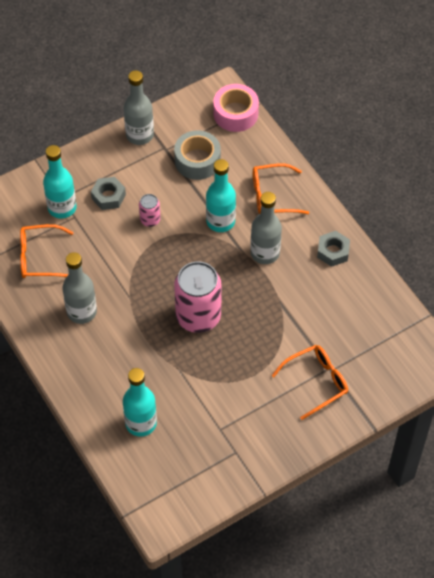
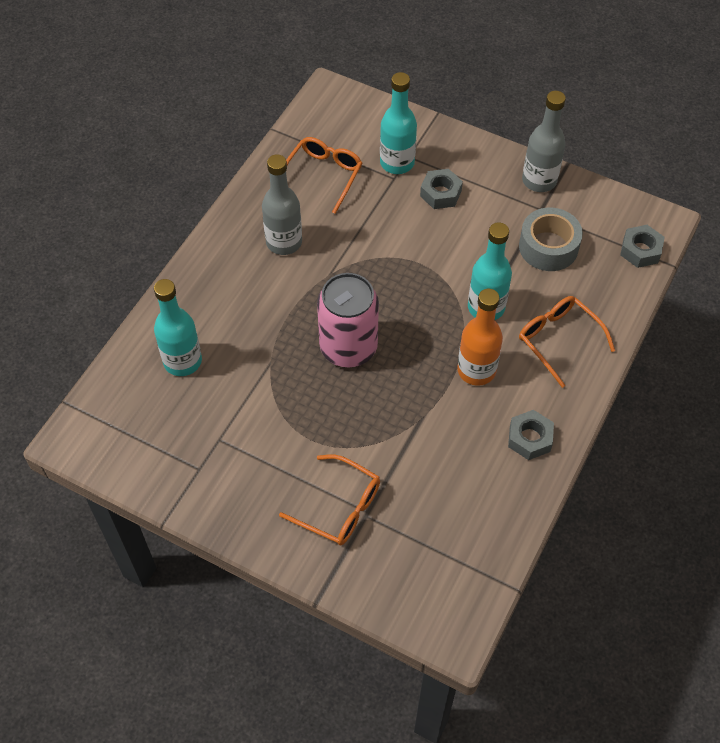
camera: 60 degrees right, 0 degrees up
orange glasses [20,224,74,278] -> orange glasses turned 60 degrees clockwise [286,137,362,214]
pink can [139,194,161,227] -> none
pink tape [213,84,259,132] -> grey nut [620,225,665,268]
grey bottle [250,192,282,264] -> orange bottle [457,289,503,386]

